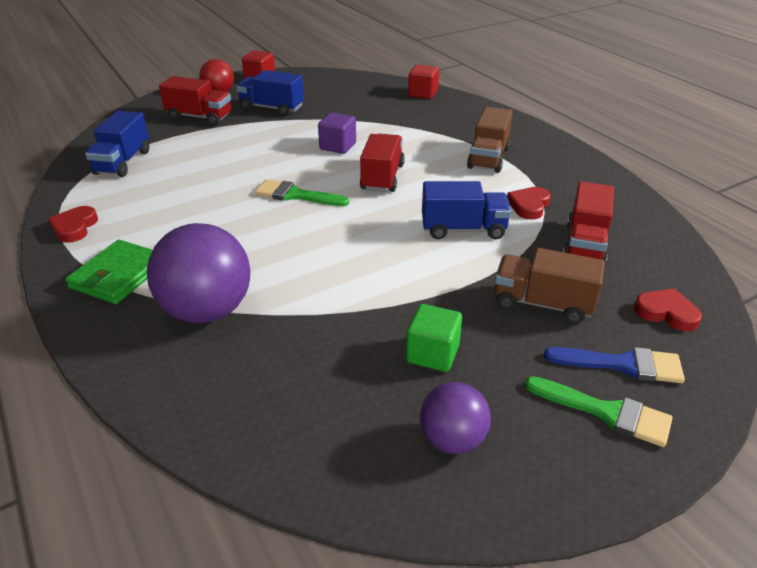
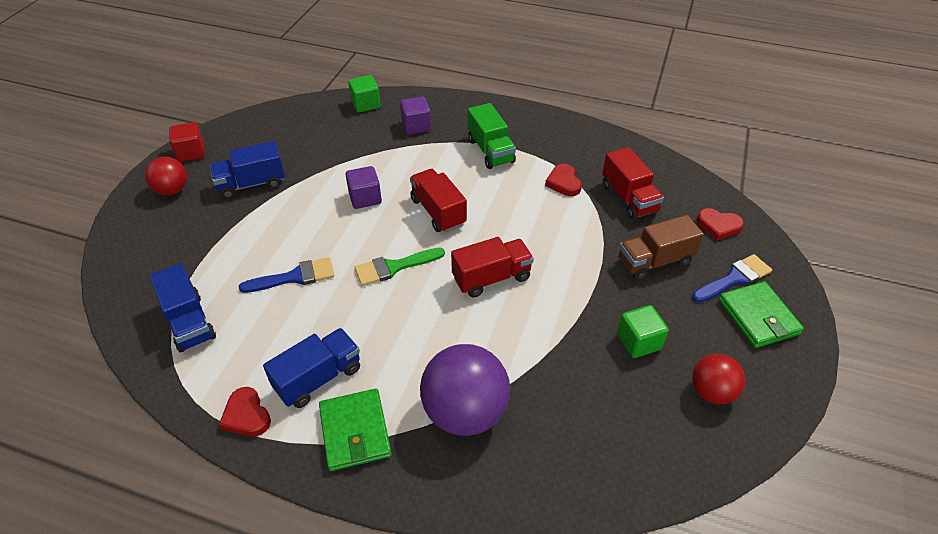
camera: 40 degrees left, 10 degrees up
red truck [159,76,231,126] -> red truck moved to [451,237,534,297]
red cube [408,64,439,99] -> green cube [348,75,380,112]
purple ball [420,382,491,454] -> red ball [692,354,745,404]
blue truck [422,181,511,239] -> blue truck moved to [263,328,360,408]
brown truck [467,107,513,173] -> green truck [468,103,516,169]
green brush [525,376,673,447] -> green wallet [719,281,804,348]
red heart [634,288,702,331] -> red heart turned 150 degrees counterclockwise [697,208,744,241]
none -> blue brush [239,257,334,293]
none -> purple cube [400,97,431,134]

